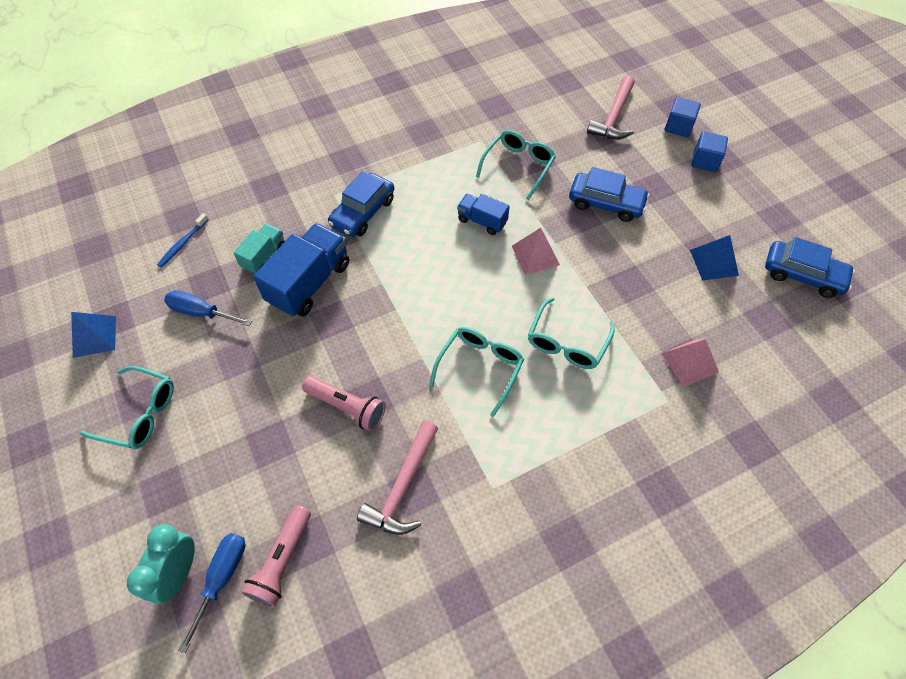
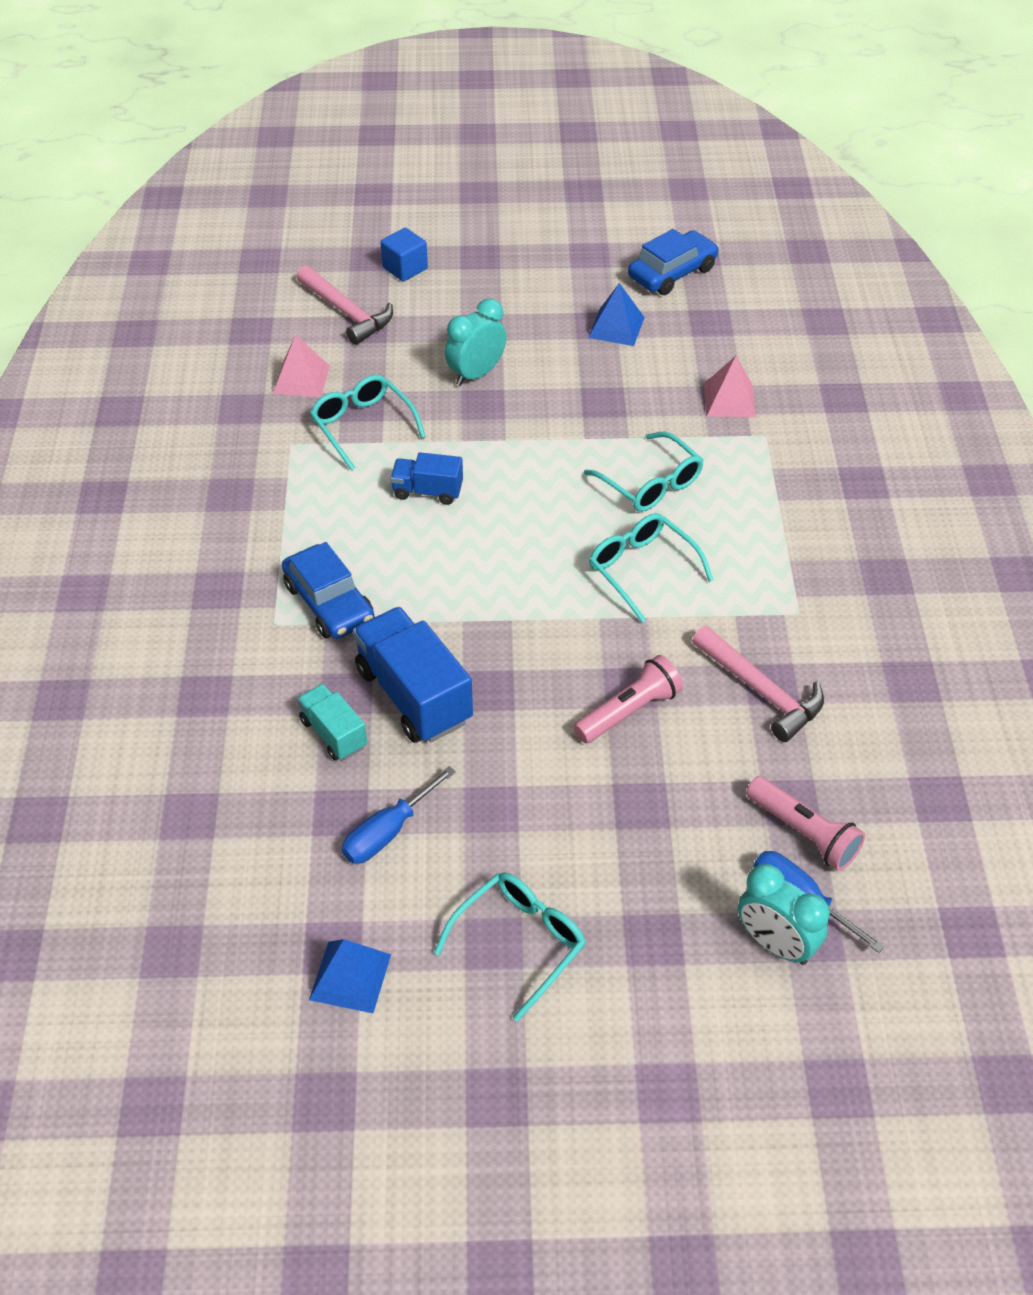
camera: 65 degrees left, 10 degrees down
blue toothbrush [157,213,209,268] -> none
blue truck [457,194,510,235] -> blue truck turned 45 degrees clockwise [390,452,463,505]
pink pyramid [512,228,560,275] -> pink pyramid moved to [273,335,330,397]
blue car [569,167,649,222] -> turquoise clock [445,298,507,386]
blue cube [691,131,728,172] -> none

